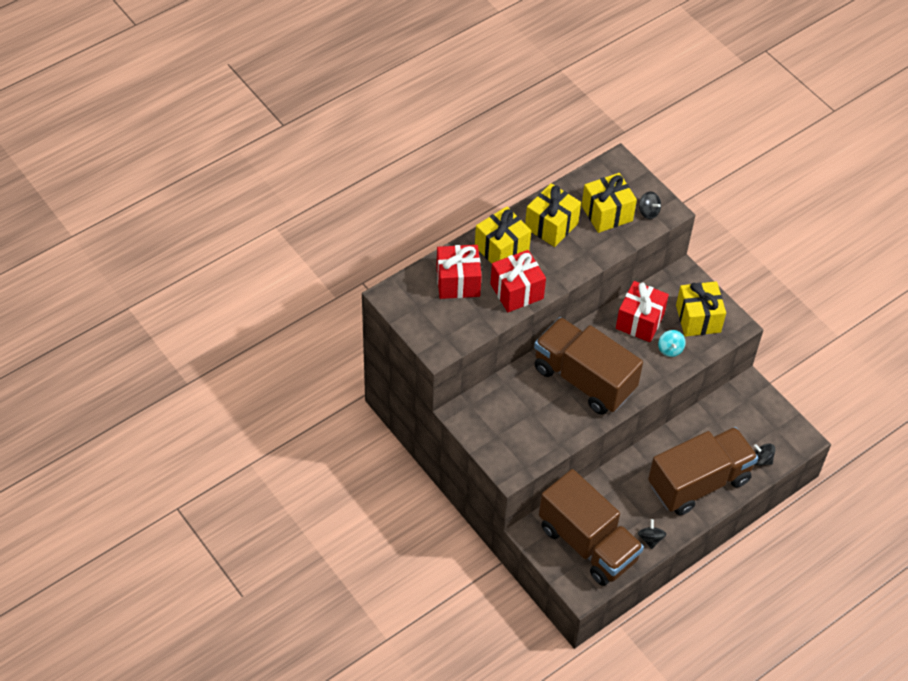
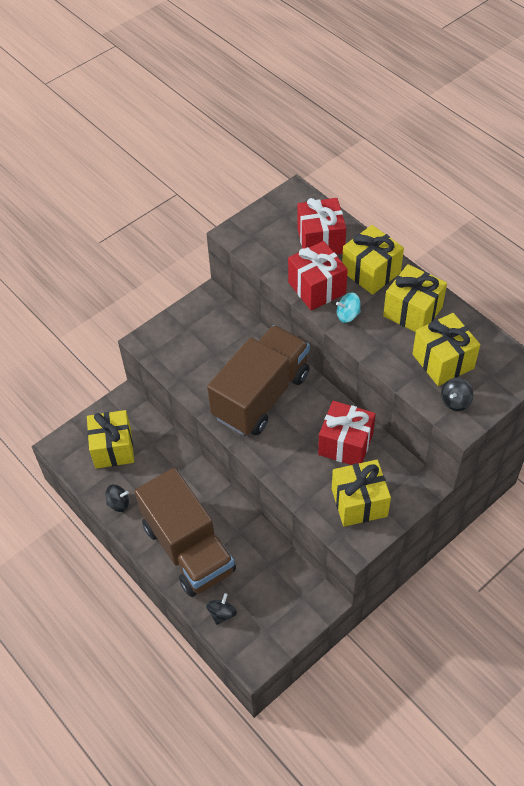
camera: 90 degrees right, 0 degrees up
brown truck [539,469,644,586] -> yellow gift [87,410,134,469]
turquoise spinning top [658,330,686,357] -> turquoise spinning top moved to [336,292,361,323]

